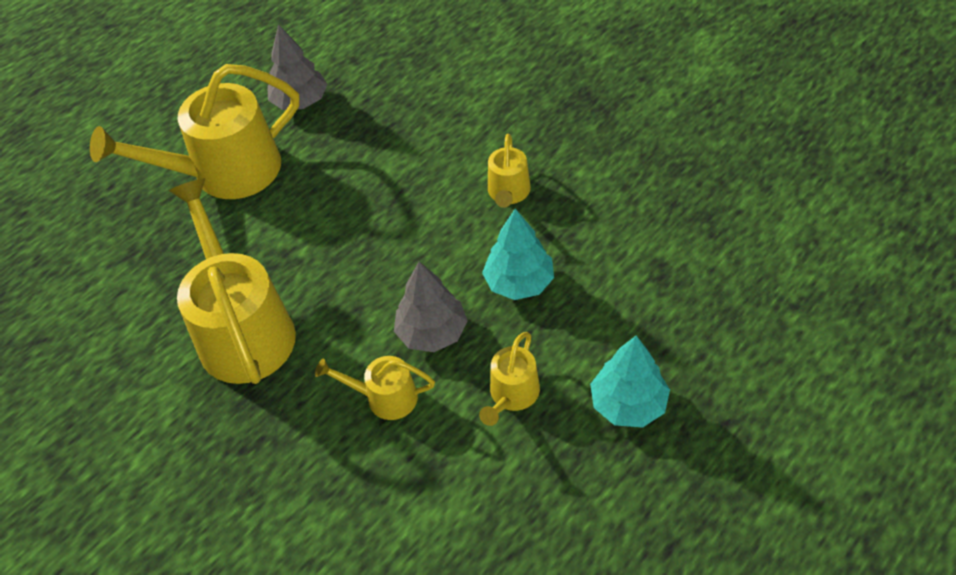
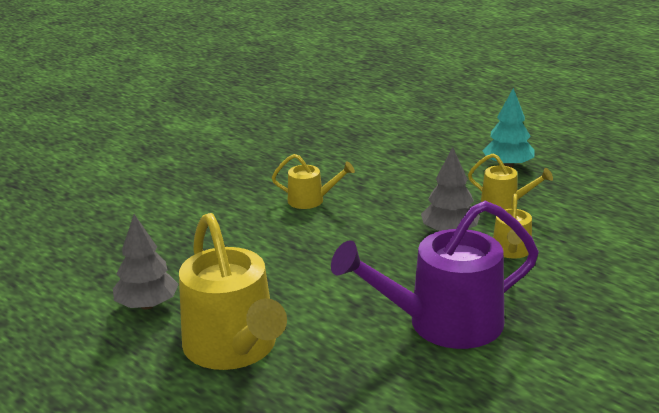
camera: 90 degrees left, 25 degrees down
yellow watering can [169,178,296,384] -> purple watering can [331,201,539,349]
turquoise tree [482,209,554,300] -> none

